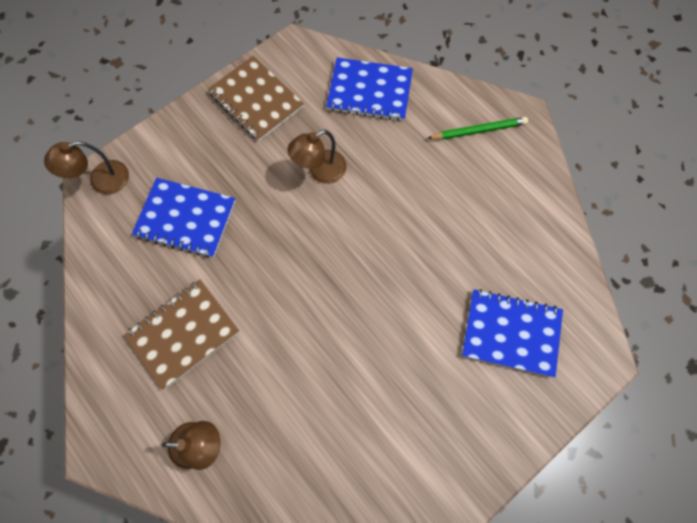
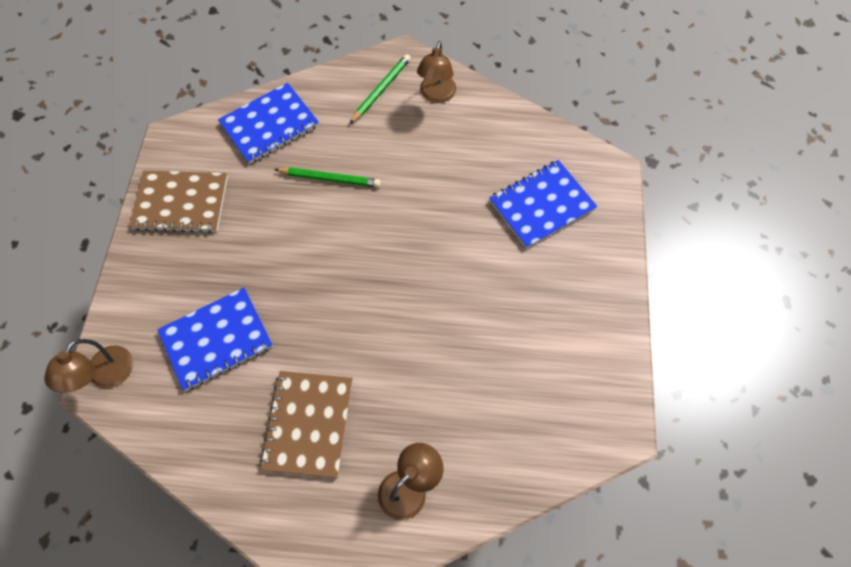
camera: 45 degrees left, 5 degrees down
brown lamp [287,130,347,184] -> brown lamp moved to [417,41,456,103]
none -> green pencil [274,167,381,187]

